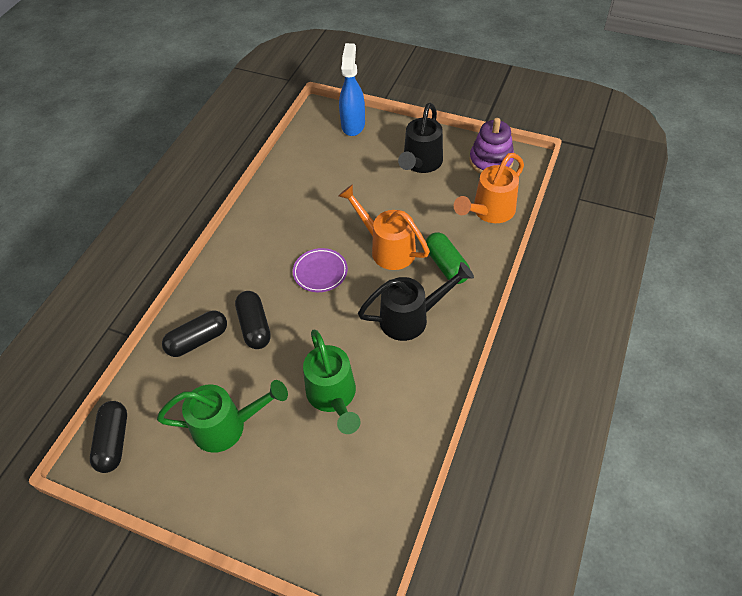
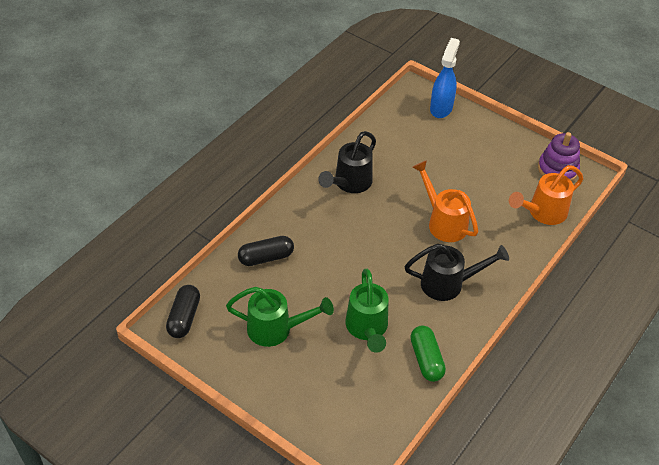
camera: 10 degrees right, 5 degrees down
black capsule [235,291,271,349] -> none
purple plate [293,248,348,292] -> none
black watering can [398,103,443,173] -> black watering can moved to [318,131,376,193]
green capsule [426,232,470,284] -> green capsule moved to [410,325,446,382]

